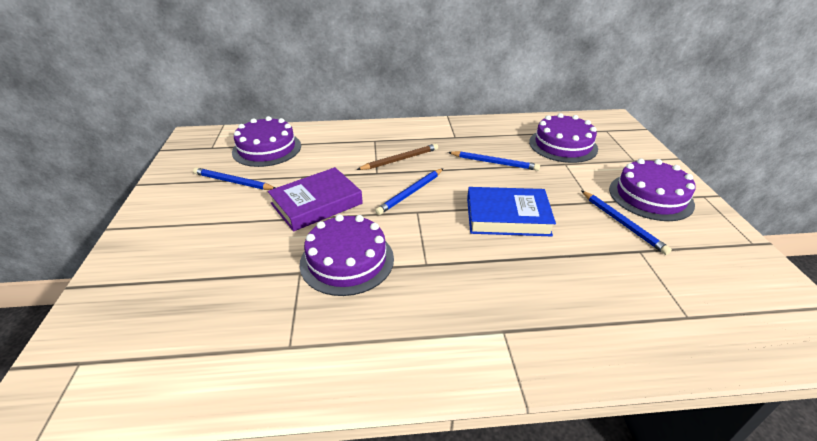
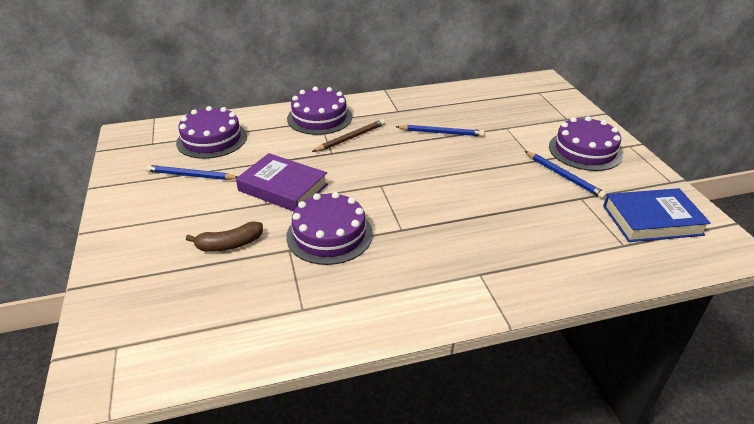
camera: 10 degrees left, 0 degrees up
purple book [268,167,363,232] -> purple book turned 75 degrees clockwise [236,153,328,211]
blue pencil [375,168,443,215] -> none
blue book [467,187,556,236] -> blue book moved to [603,188,711,242]
purple cake [529,113,598,163] -> purple cake moved to [287,86,352,135]
none -> brown banana [186,222,263,252]

